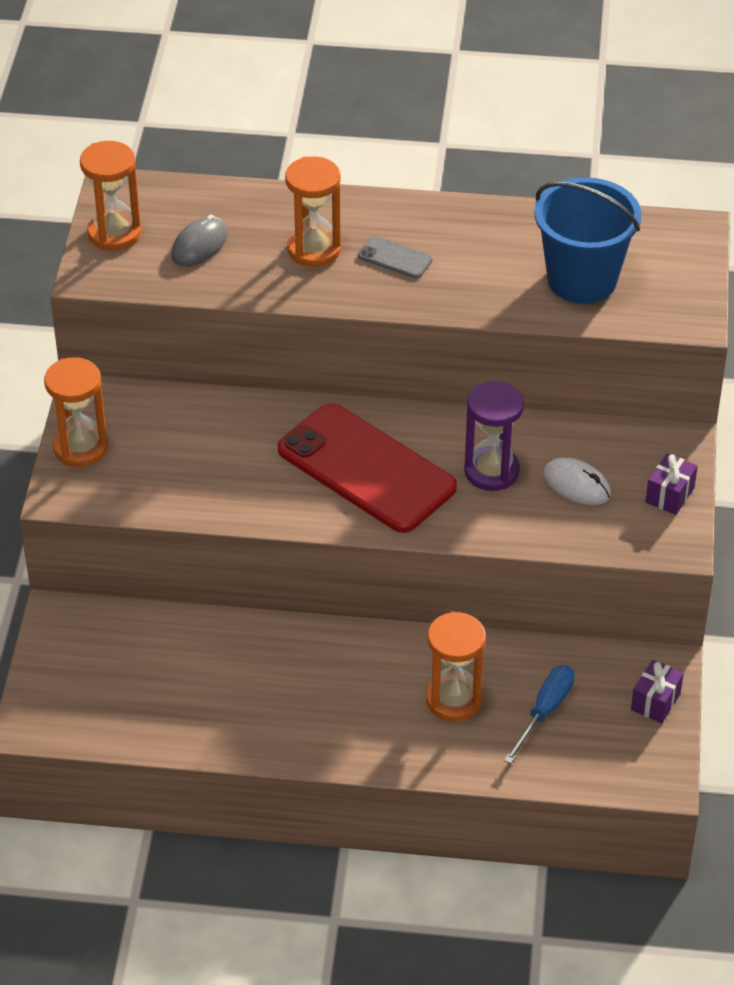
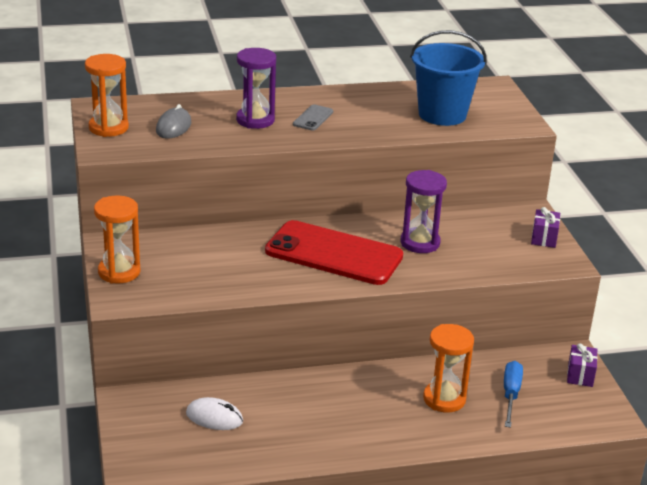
camera: 20 degrees left, 15 degrees down
orange hourglass [285,156,341,267] -> purple hourglass [236,48,276,129]
grey phone [358,236,433,278] -> grey phone turned 75 degrees counterclockwise [293,104,333,131]
white mouse [543,458,611,505] -> white mouse moved to [186,397,243,430]

